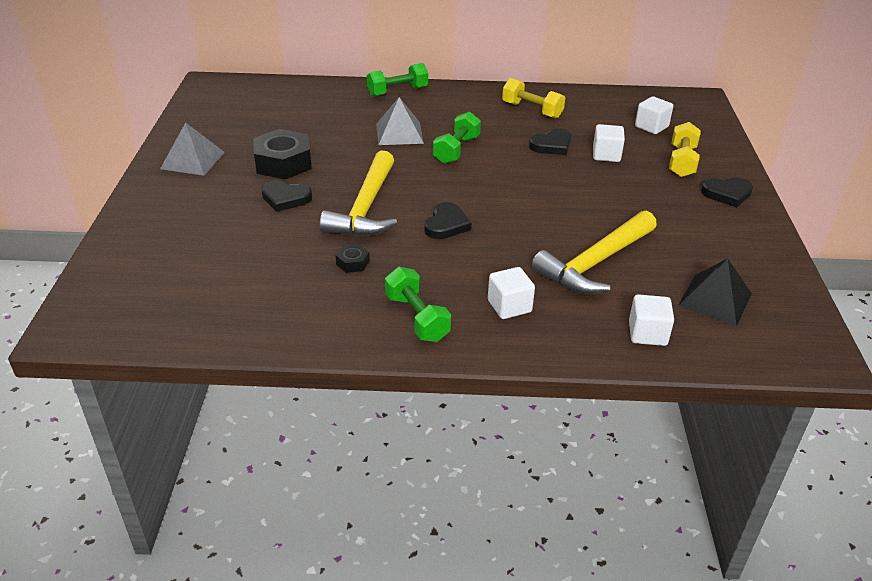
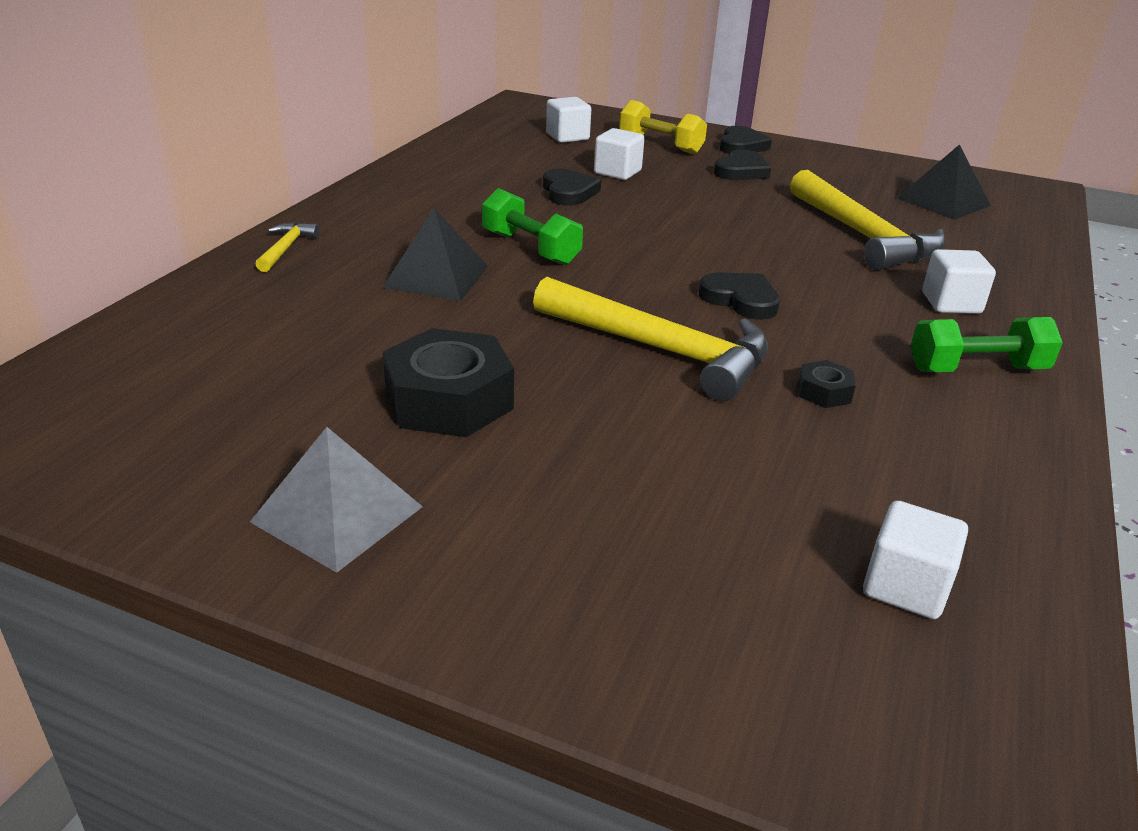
camera: 70 degrees left, 5 degrees down
black heart [261,180,312,212] -> black heart moved to [714,149,771,180]
green dumbbell [367,63,428,96] -> yellow hammer [255,222,319,272]
grey pyramid [376,97,424,145] -> black pyramid [382,209,488,301]
yellow dumbbell [502,78,565,119] -> none
white cube [629,294,674,346] -> white cube moved to [863,501,968,619]

